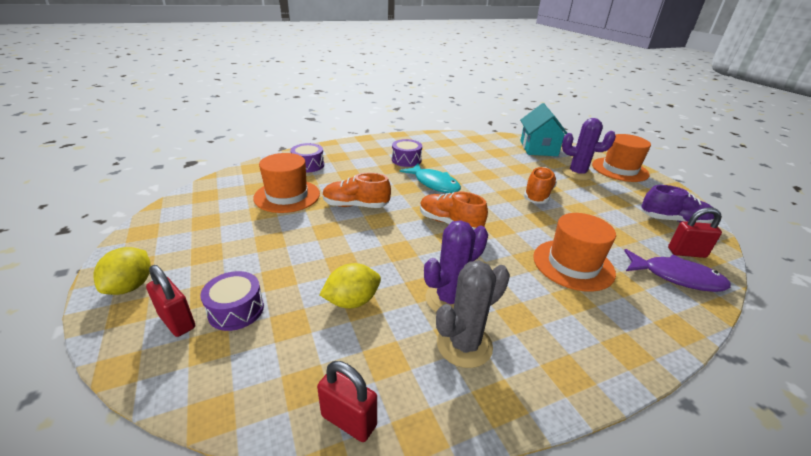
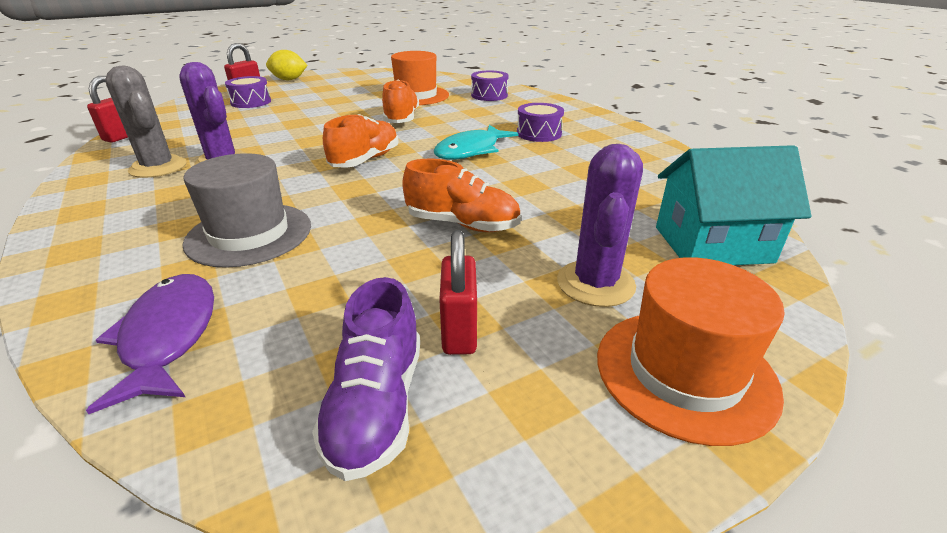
camera: 85 degrees right, 0 degrees up
yellow lemon [319,263,381,308] -> none
orange hat [533,213,616,292] -> grey hat [183,153,311,268]
purple fish [624,249,731,292] -> purple fish turned 150 degrees clockwise [86,274,214,414]
red padlock [668,207,722,258] -> red padlock moved to [439,230,477,355]

